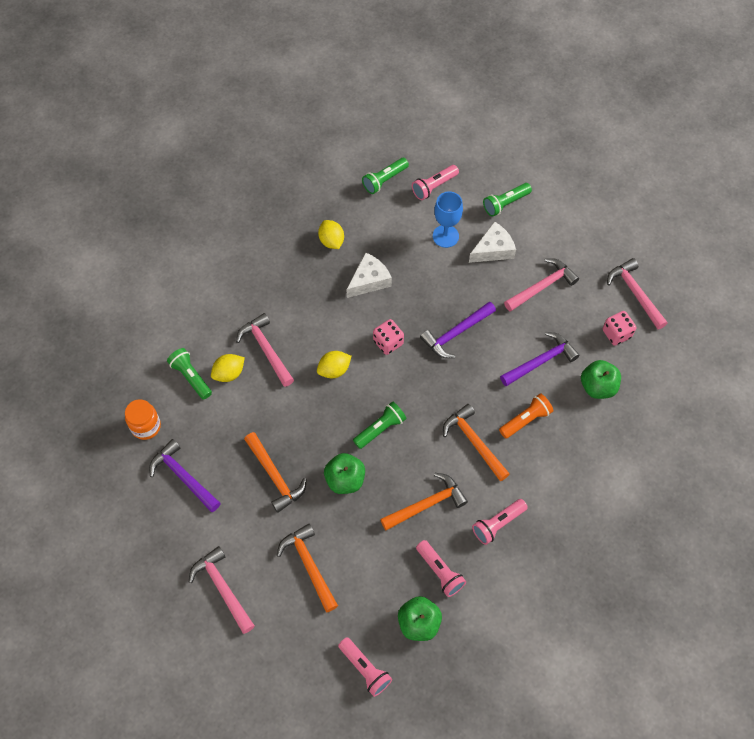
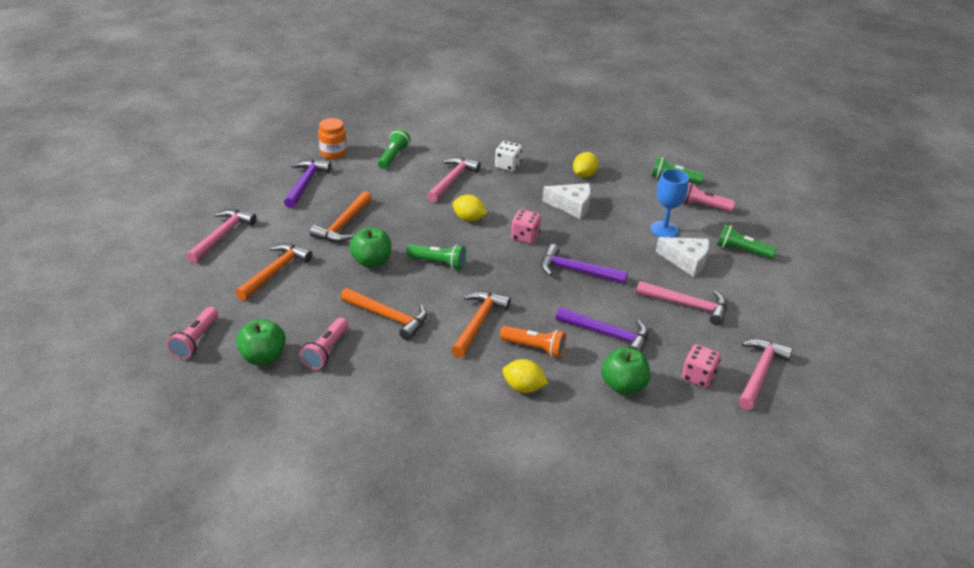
camera: 55 degrees right, 25 degrees down
yellow lemon [211,354,245,382] -> yellow lemon moved to [503,359,548,393]
pink flashlight [472,499,528,545] -> none
none -> white dice [495,141,522,172]

